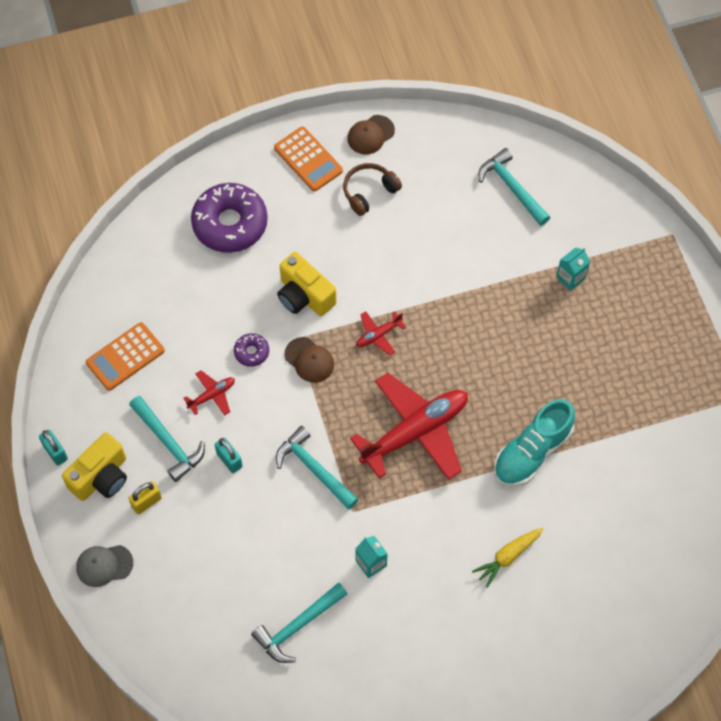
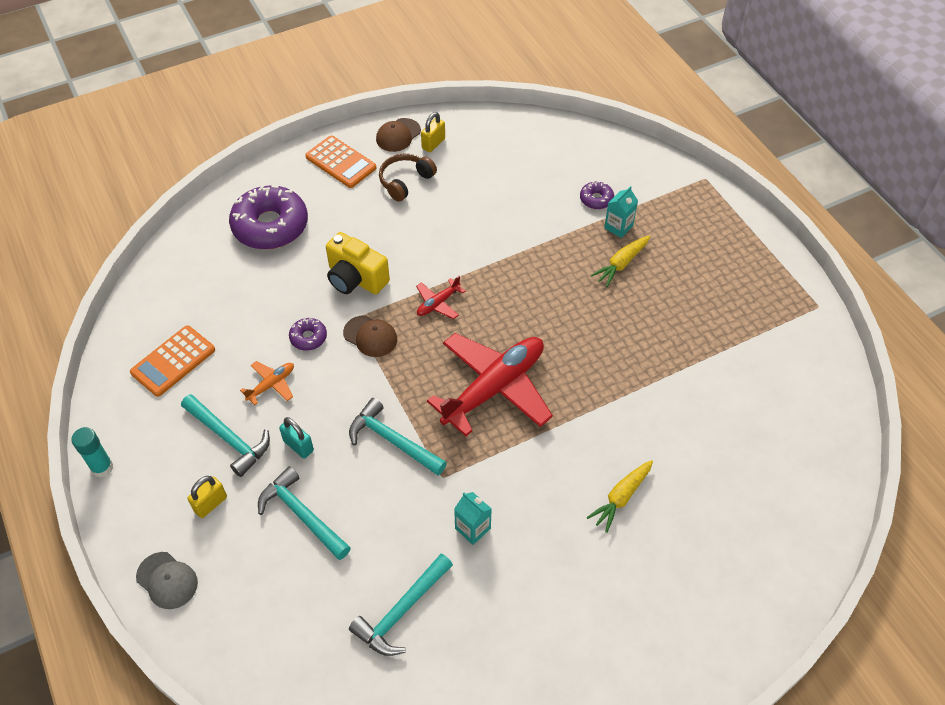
camera: 10 degrees left, 10 degrees down
turquoise padlock [39,430,68,466] -> turquoise glue stick [71,427,113,477]
yellow camera [62,433,127,501] -> none
grey cap [76,545,133,587] -> grey cap turned 120 degrees counterclockwise [136,552,198,609]
red plane [184,370,235,416] -> orange plane [240,361,294,405]
turquoise hammer [479,148,550,226] -> turquoise hammer moved to [258,466,351,560]
turquoise shoe [494,399,575,487] -> none
none -> yellow padlock [421,112,445,152]
none -> purple donut [580,181,614,209]
none -> yellow carrot [591,235,650,287]

